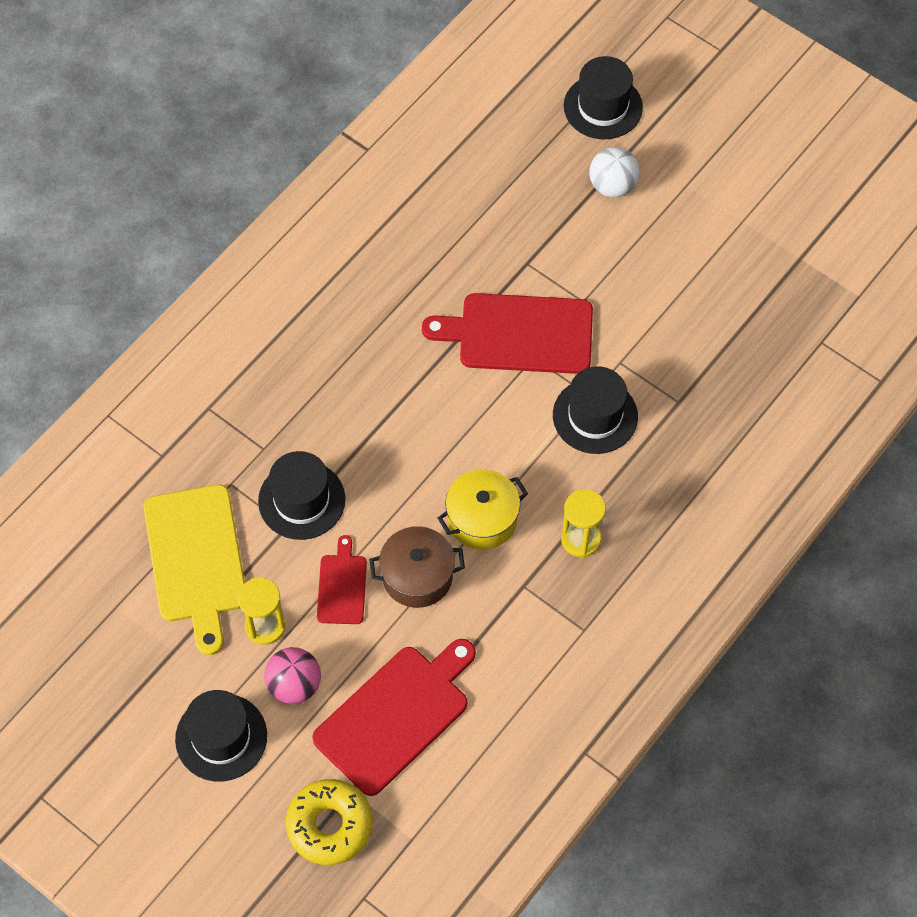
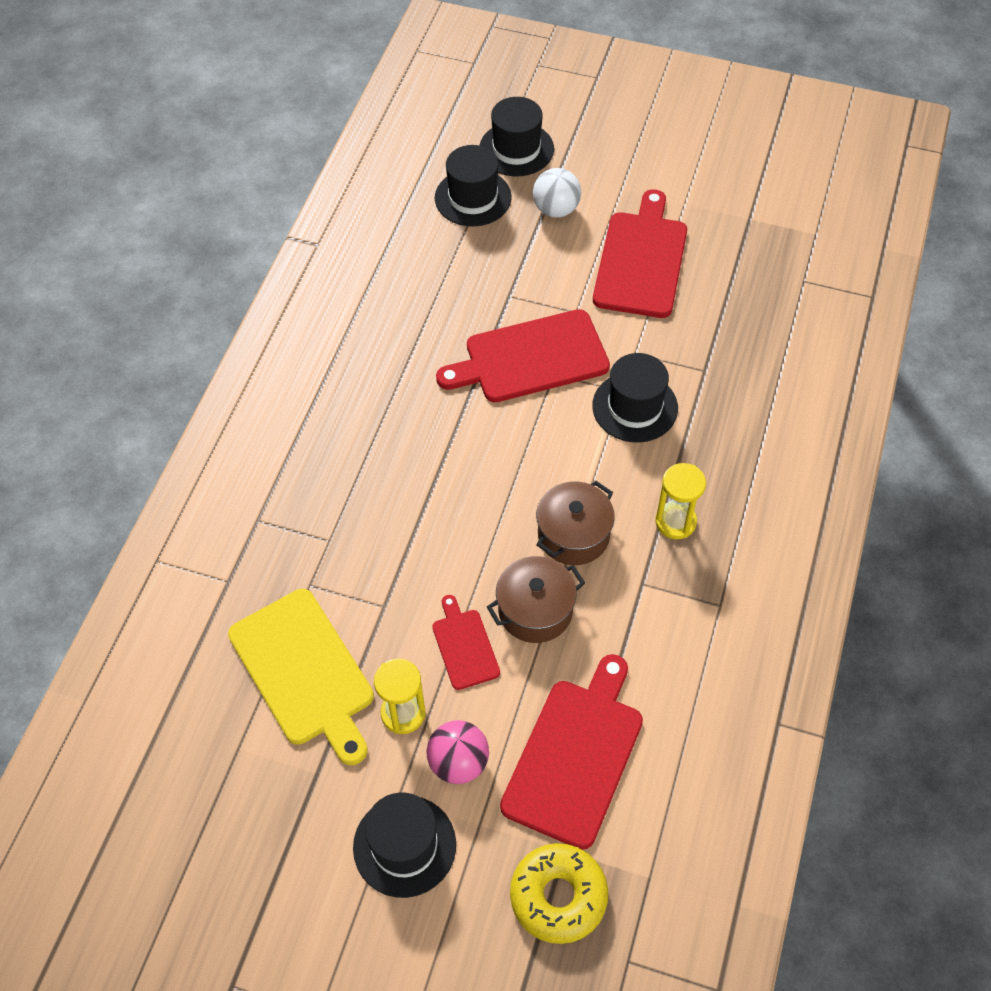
camera: 20 degrees left, 5 degrees down
black hat [258,451,345,540] -> black hat moved to [435,145,512,227]
yellow pot [437,469,528,550] -> brown pot [536,481,615,565]
none -> red cutting board [593,189,687,318]

